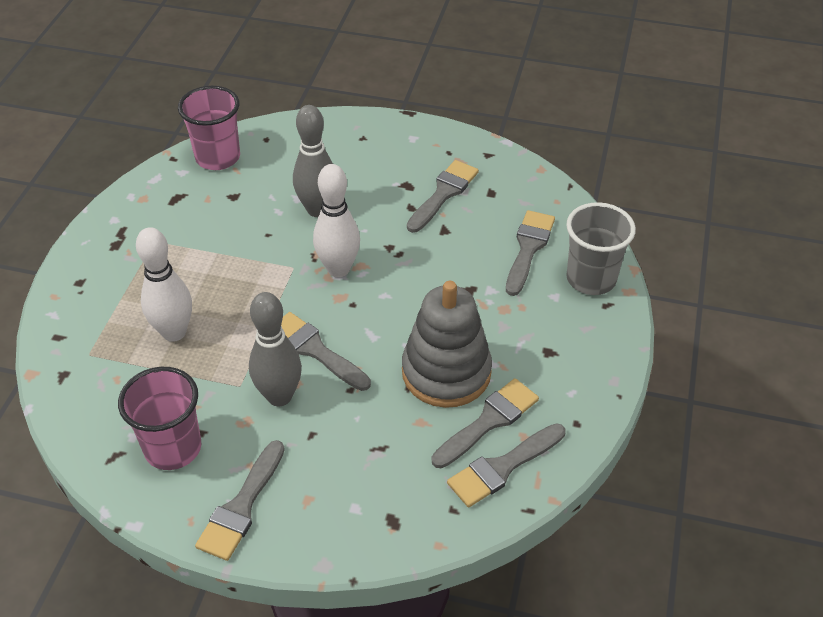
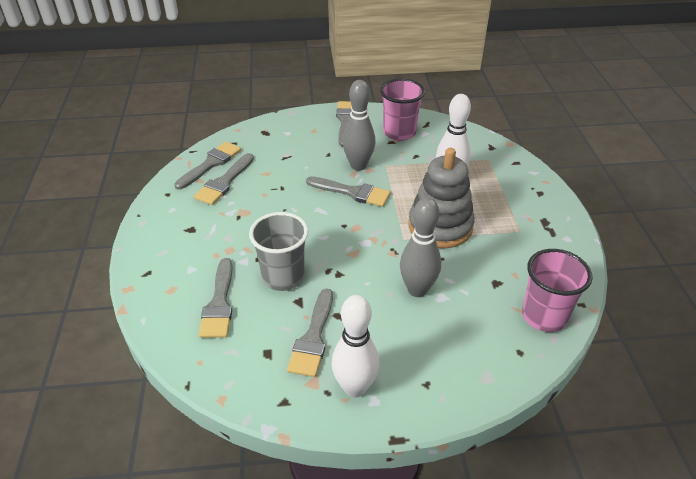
camera: 160 degrees right, 5 degrees down
white bowling pin [313,164,360,277] -> white bowling pin moved to [332,295,380,398]
grey stacking toy [402,281,492,408] -> grey stacking toy moved to [408,148,475,248]
grey cup [566,202,636,295] -> grey cup moved to [249,212,308,291]

